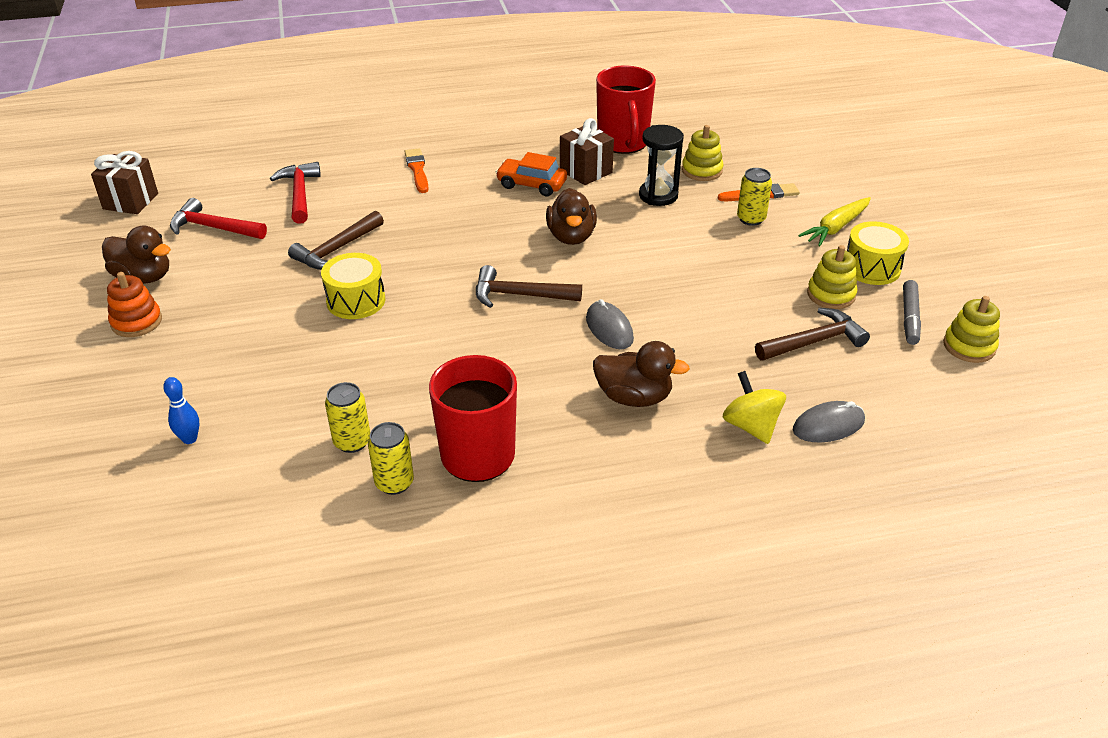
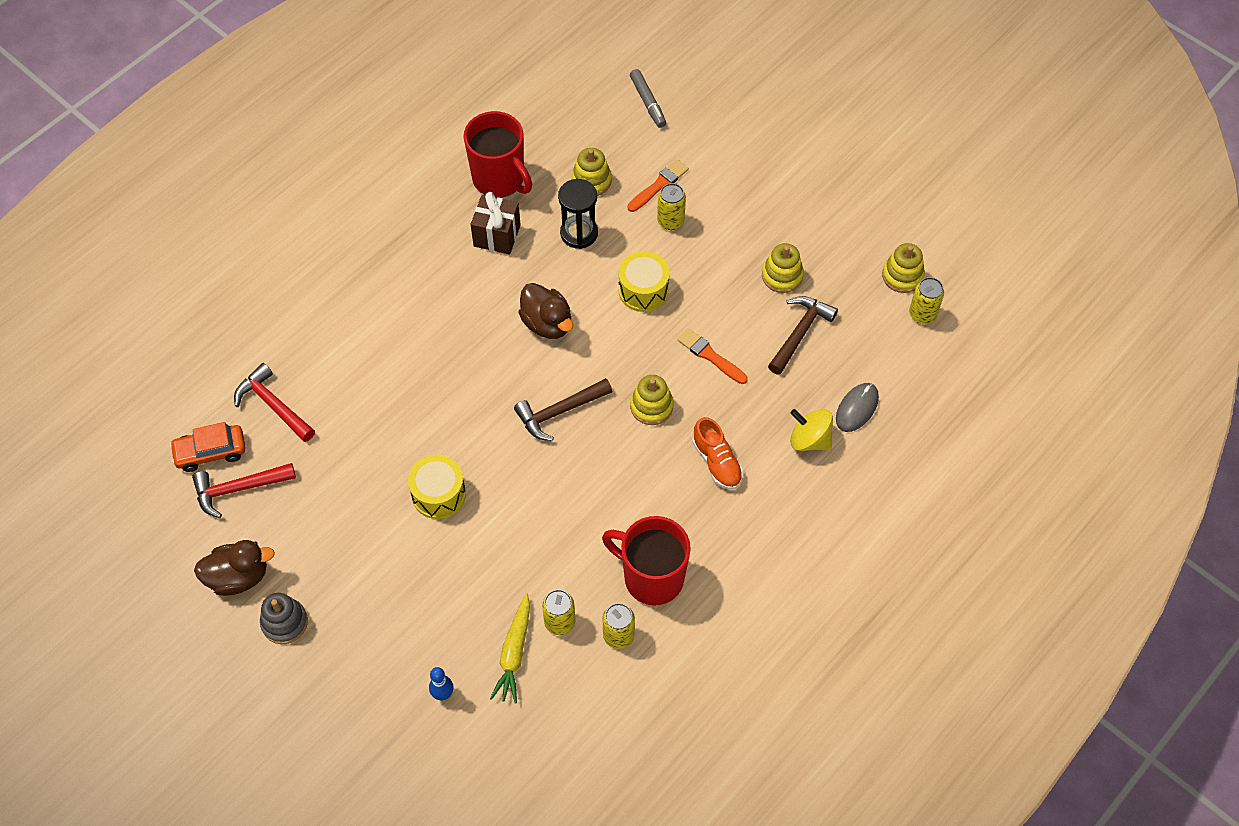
camera: 35 degrees left, 20 degrees up
brown gift [91,151,158,214] -> none
orange stacking toy [107,272,162,337] -> grey stacking toy [260,593,308,644]
brown hammer [288,211,384,270] -> none
orange brush [404,148,429,193] -> orange brush moved to [678,328,748,384]
orange car [496,152,567,196] -> orange car moved to [170,422,246,472]
grey mouse [586,299,634,350] -> yellow stacking toy [630,375,674,425]
brown duck [593,341,690,407] -> orange shoe [692,417,743,489]
yellow carrot [798,197,871,247] -> yellow carrot moved to [490,593,530,704]
yellow drum [847,221,909,285] -> yellow drum moved to [618,251,670,312]
grey marker [903,280,921,345] -> grey marker moved to [630,69,666,128]
none -> yellow can [909,277,944,324]

